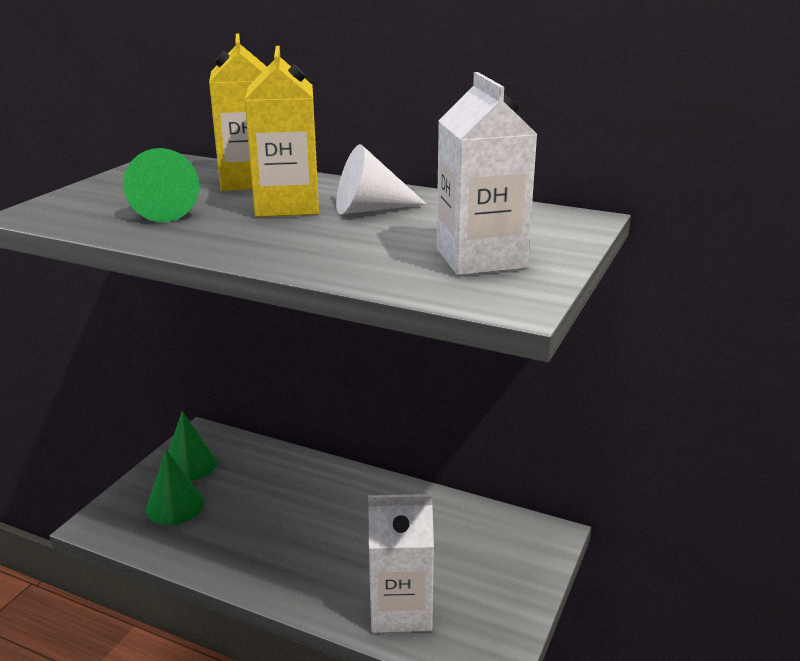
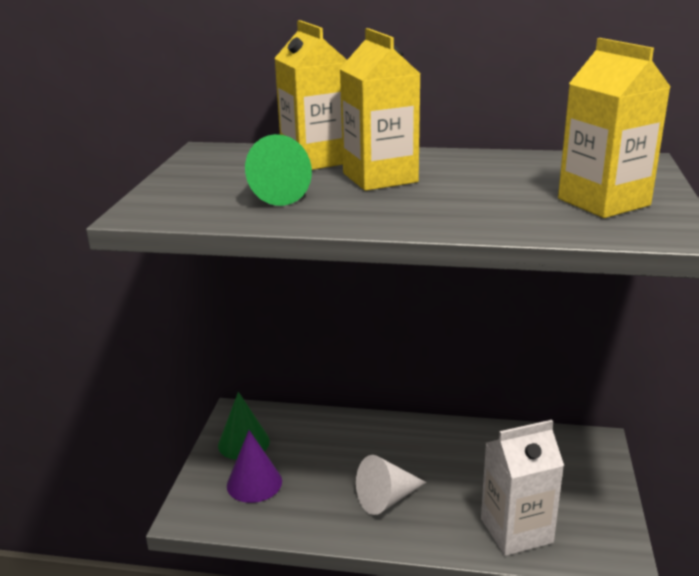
camera: 15 degrees left, 0 degrees up
green cone [146,450,204,525] -> purple cone [227,430,282,503]
white cone [336,144,427,214] -> white cone moved to [356,455,426,515]
white carton [437,72,537,275] -> yellow carton [558,38,670,218]

